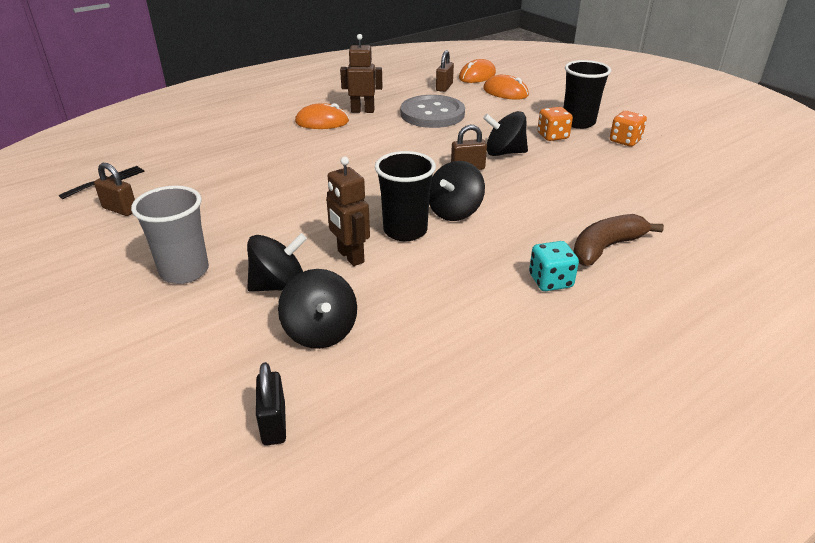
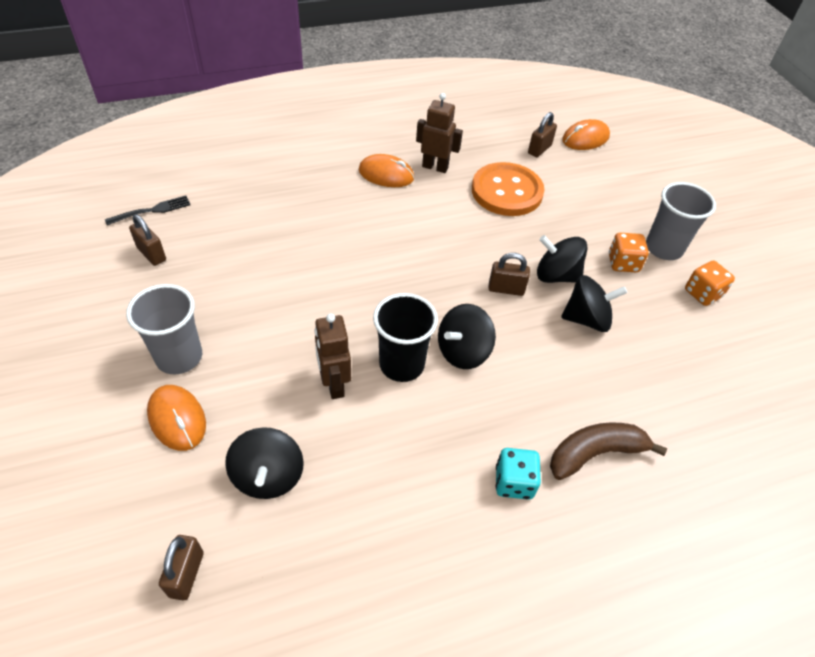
camera: 15 degrees right, 15 degrees up
black spinning top [247,233,307,292] -> black spinning top moved to [561,275,628,332]
black padlock [256,362,286,445] -> brown padlock [159,535,204,600]
grey button [401,95,465,128] -> orange button [472,162,544,216]
orange mouse [483,75,529,100] -> orange mouse moved to [147,385,206,451]
black cup [564,60,611,129] -> grey cup [646,182,716,260]

